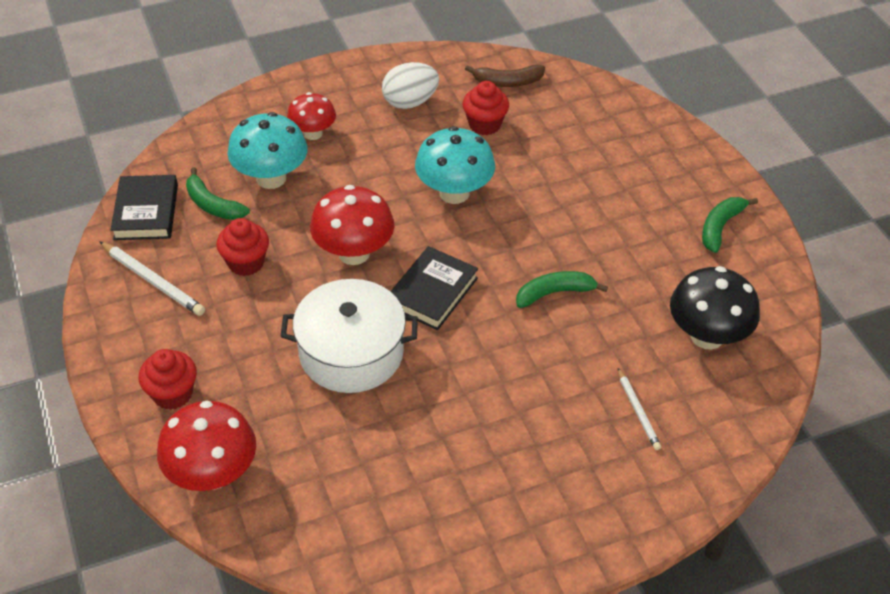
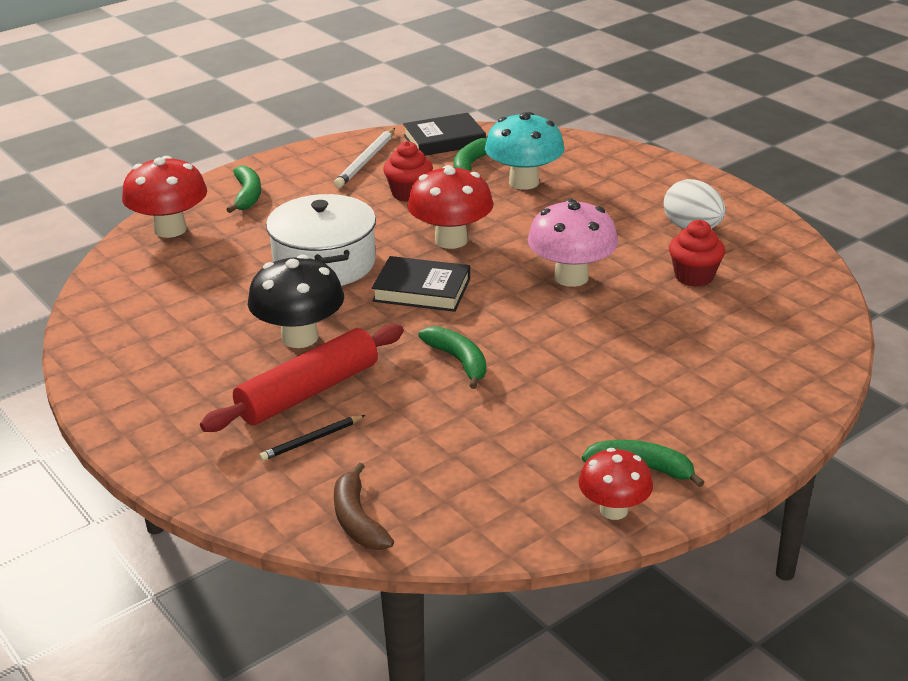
camera: 75 degrees right, 15 degrees down
red cupcake [139,349,197,410] -> green banana [226,165,261,213]
red mushroom [287,92,336,140] -> red mushroom moved to [578,448,653,520]
turquoise mushroom [415,126,495,204] -> pink mushroom [528,199,618,287]
brown banana [465,65,545,87] -> brown banana moved to [334,463,394,550]
white pencil [618,368,661,450] -> black pencil [259,415,365,461]
black mushroom [670,266,760,349] -> black mushroom moved to [248,255,344,348]
none -> red rolling pin [200,324,404,432]

